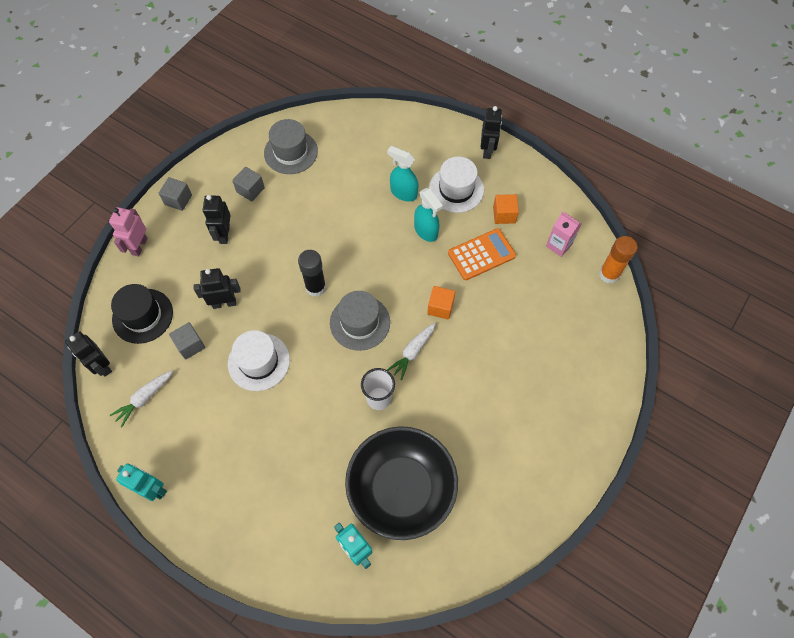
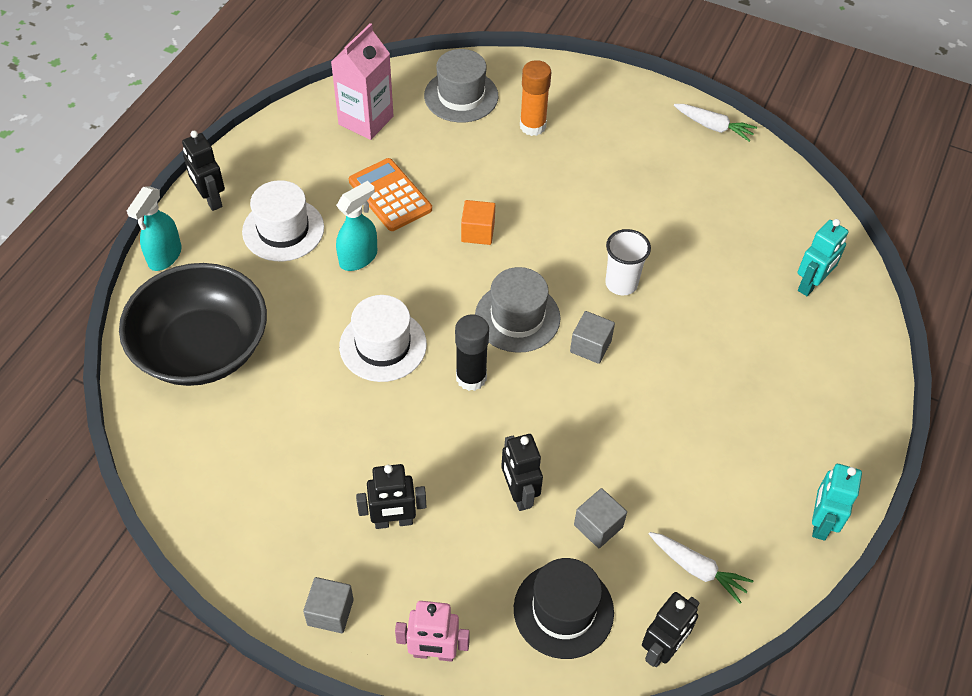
camera: 100 degrees left, 10 degrees down
white hat [228,330,290,391] -> white hat moved to [339,295,427,382]
grey cube [232,167,265,202] -> grey cube moved to [570,311,615,364]
grey hat [264,119,318,174] -> grey hat moved to [424,49,498,123]
black bowl [345,426,458,540] -> black bowl moved to [119,263,267,386]
turquoise spray bottle [387,146,418,202] -> turquoise spray bottle moved to [127,187,181,271]
white carrot [387,323,436,380] -> white carrot moved to [674,104,757,142]
black robot [481,106,502,159] -> black robot turned 120 degrees counterclockwise [182,131,225,211]
orange cube [493,194,519,224] -> none
pink carton [546,211,581,257] -> pink carton [331,23,393,140], size x1.58
orange glue stick [599,236,637,284] -> orange glue stick moved to [520,60,551,136]

